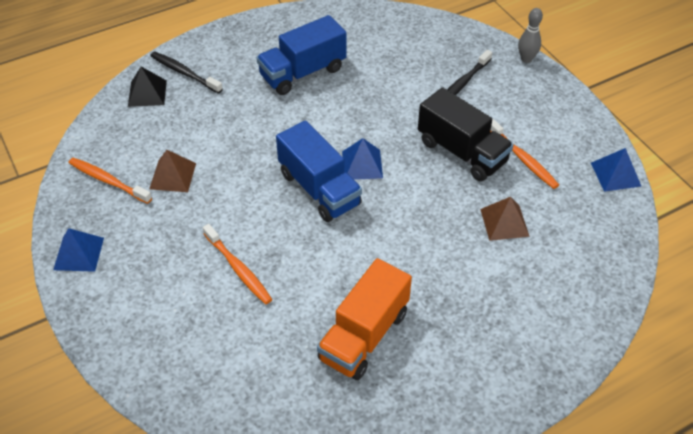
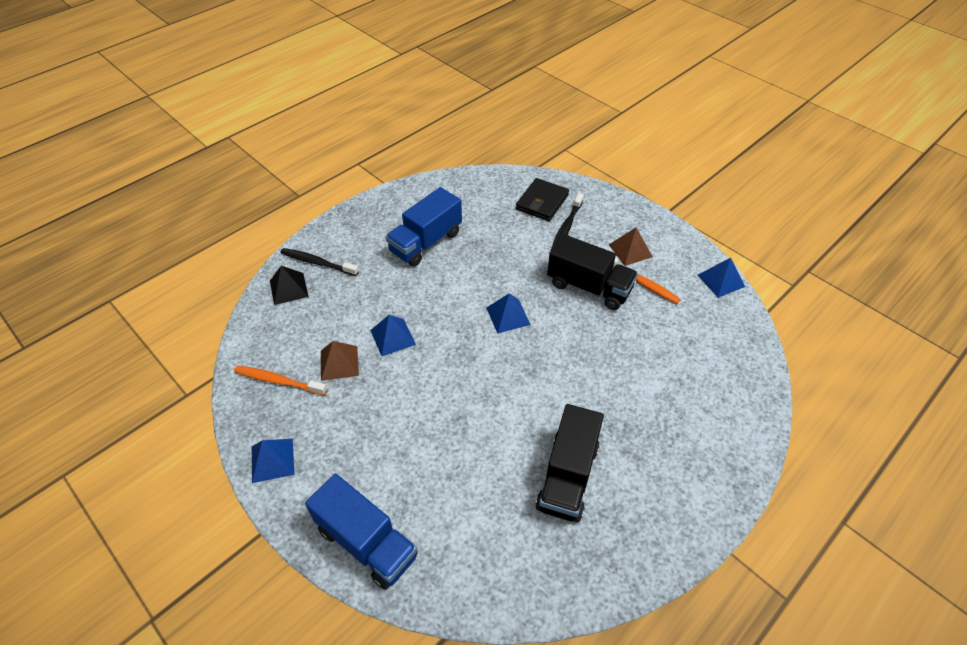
camera: 15 degrees left, 0 degrees up
orange toothbrush [203,224,272,304] -> none
blue truck [276,120,362,222] -> blue truck moved to [305,473,418,590]
orange truck [317,258,412,380] -> black truck [536,404,604,522]
brown pyramid [480,197,530,241] -> brown pyramid moved to [609,228,653,266]
grey bowling pin [518,8,543,63] -> none
none -> blue pyramid [370,315,416,356]
none -> black wallet [516,178,569,221]

